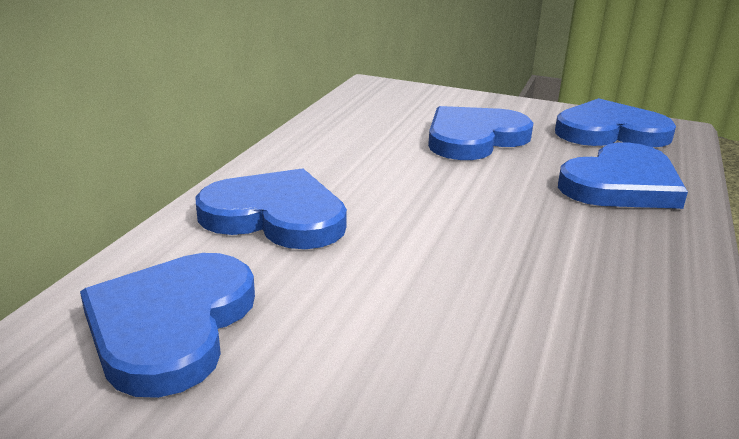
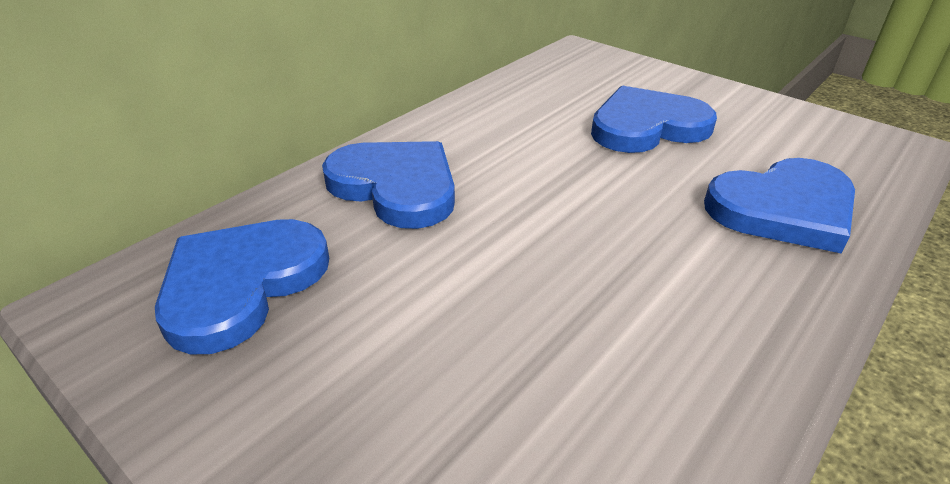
camera: 20 degrees right, 10 degrees up
blue heart [555,98,676,147] -> none

